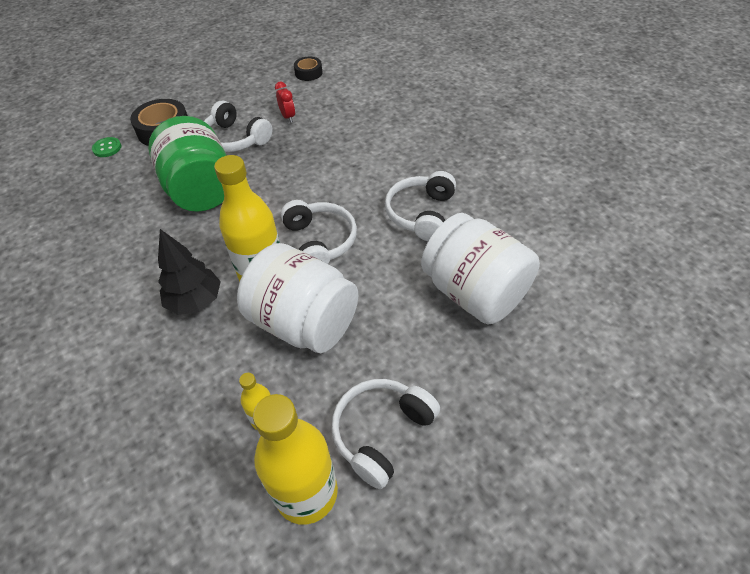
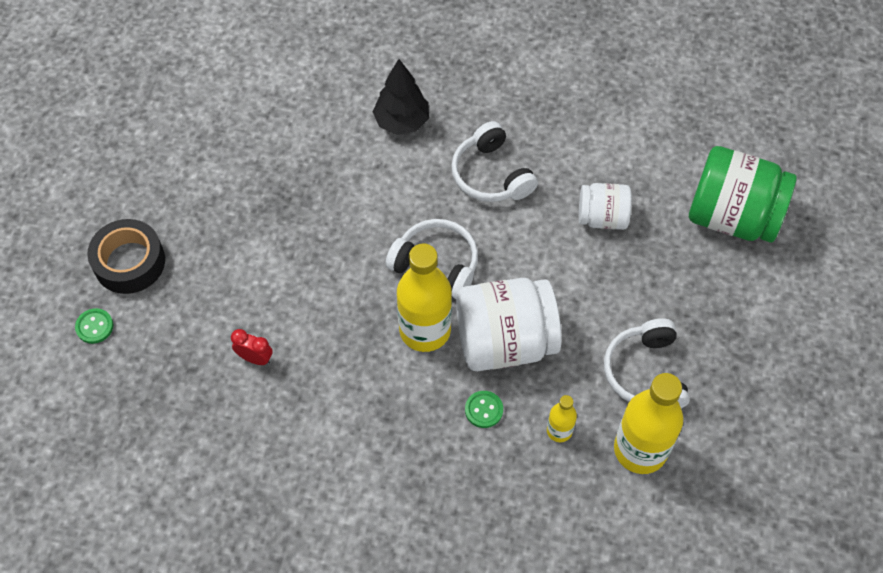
camera: 45 degrees left, 10 degrees up
green jar [148,116,227,212] -> green jar moved to [689,146,797,243]
black tree [158,229,221,315] -> black tree moved to [373,59,429,135]
white headphones [204,100,273,152] -> none
red clock [275,82,295,123] -> red clock moved to [231,329,273,365]
black tape [294,57,323,81] -> none
white jar [421,213,540,325] -> white jar [579,183,632,230], size x0.56
none -> green button [465,391,503,428]

